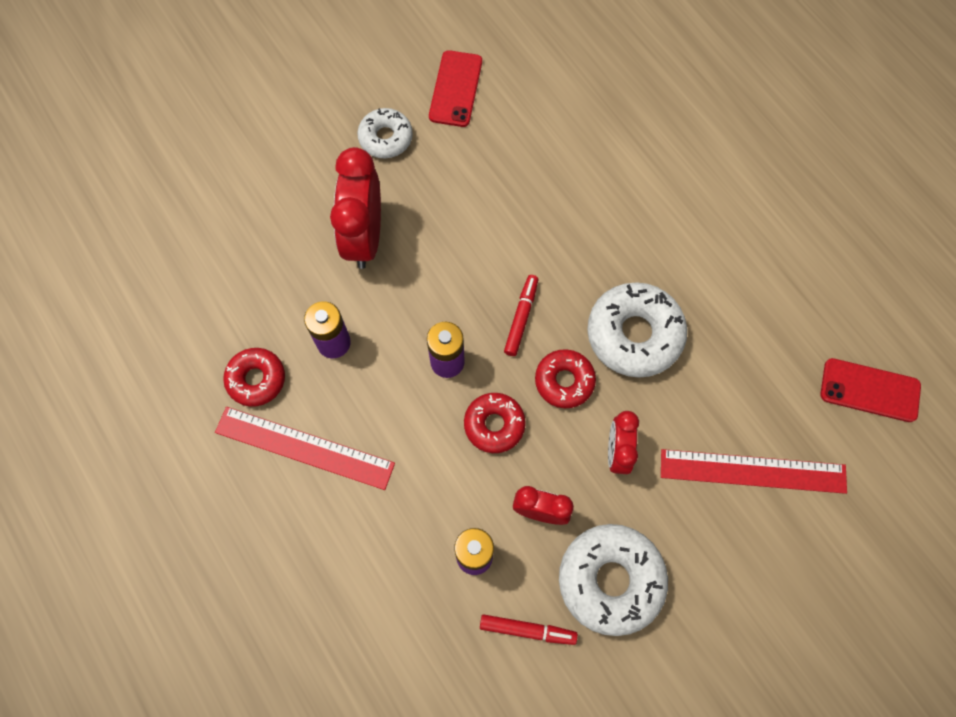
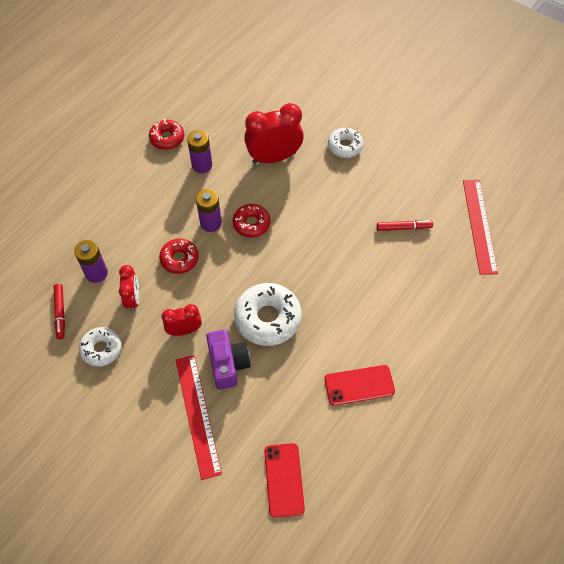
camera: 70 degrees right, 10 degrees down
red ruler [215,407,395,490] -> red ruler moved to [463,180,498,275]
red phone [429,50,482,127] -> red phone moved to [324,365,395,406]
red marker [504,275,538,356] -> red marker moved to [377,220,433,231]
red donut [535,349,596,408] -> red donut moved to [233,204,271,237]
white donut [559,524,668,636] -> white donut [79,327,121,367], size x0.61
none -> purple camera [206,330,251,390]

